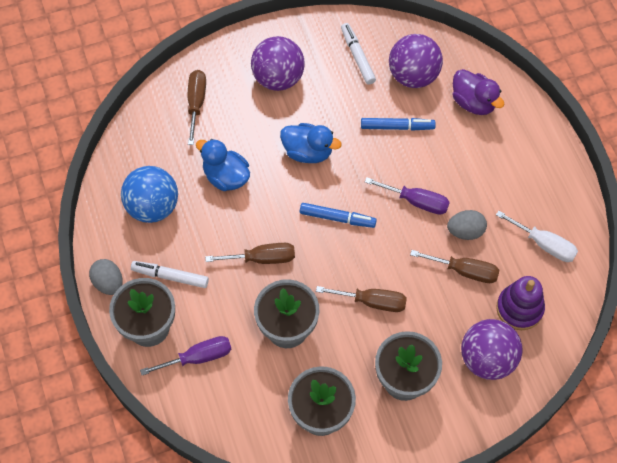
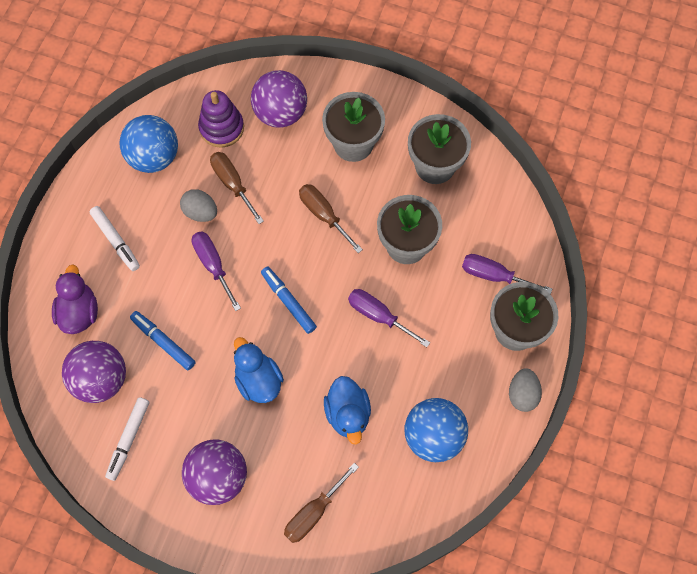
camera: 140 degrees left, 5 degrees up
white marker [131,261,209,288] -> white marker moved to [89,206,140,271]
brown screwdriver [205,243,295,264] -> purple screwdriver [348,289,430,347]
white screwdriver [496,211,578,262] -> blue ball [119,115,178,173]

